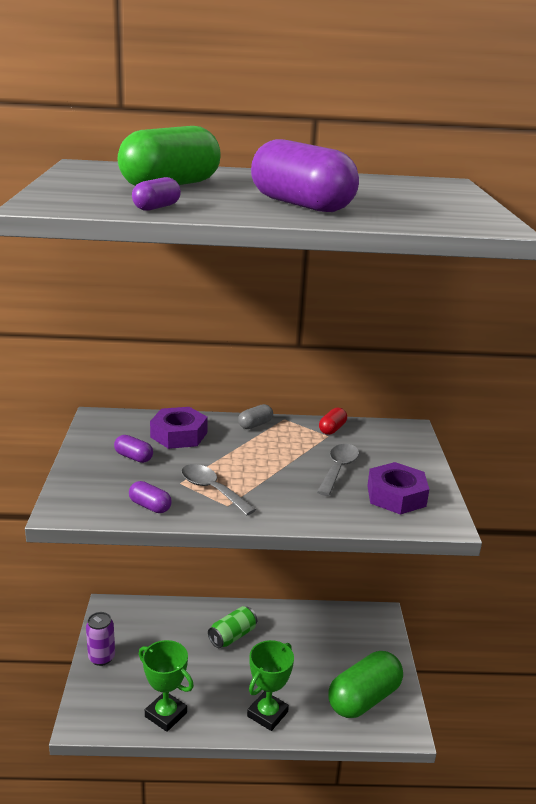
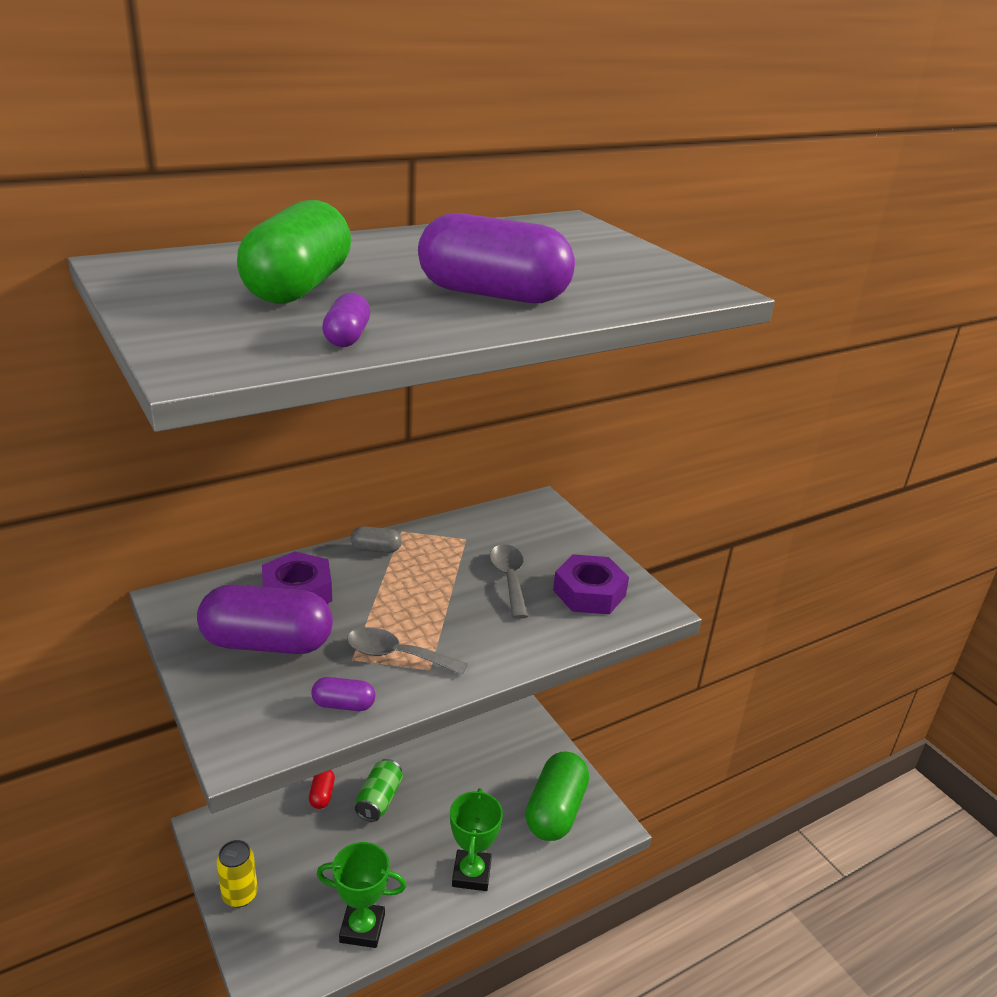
camera: 30 degrees left, 5 degrees up
purple can [86,612,115,666] -> yellow can [216,840,258,908]
purple capsule [114,435,153,463] -> purple capsule [197,584,333,654], size x2.23
grey capsule [238,404,273,429] -> grey capsule turned 75 degrees clockwise [350,526,402,553]
red capsule [319,407,347,435] -> red capsule moved to [309,770,335,809]

